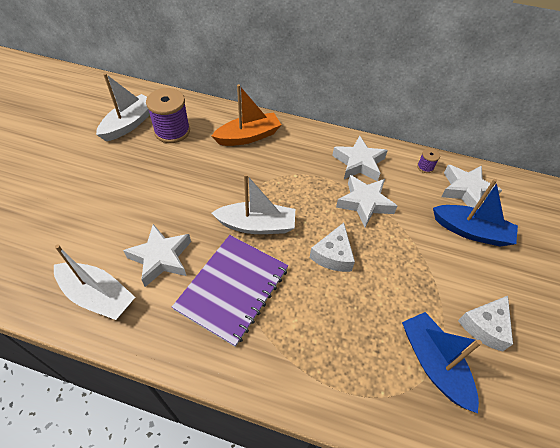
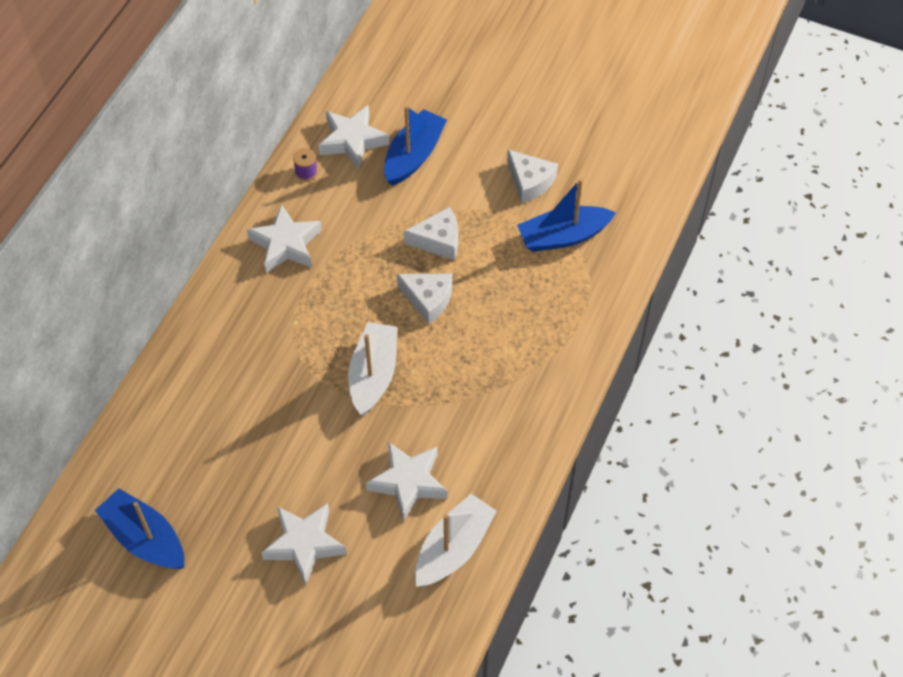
camera: 80 degrees left, 5 degrees up
white boat [96,73,150,141] -> blue boat [95,488,184,569]
purple spool [146,88,190,143] -> none
purple notebook [172,235,288,347] -> none
orange boat [212,84,282,146] -> none
white star [336,175,397,227] -> white star moved to [261,503,347,585]
none -> white cheese [404,207,458,260]

